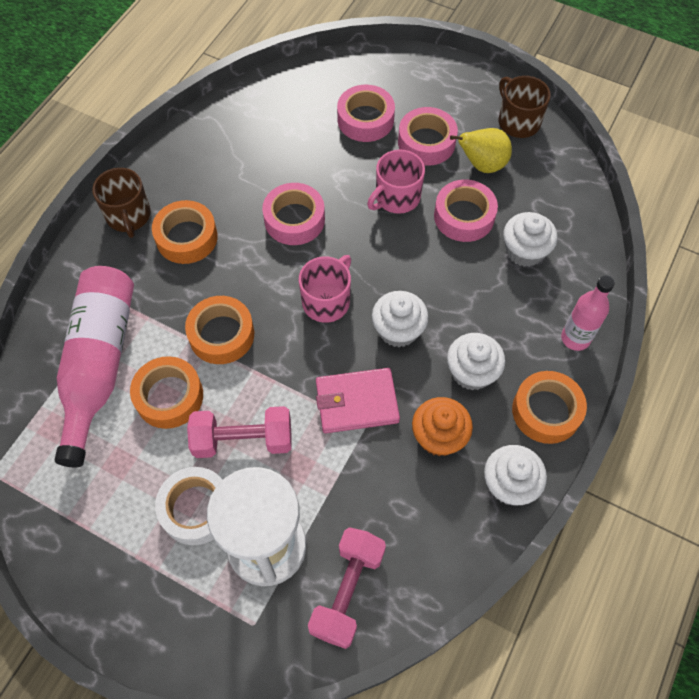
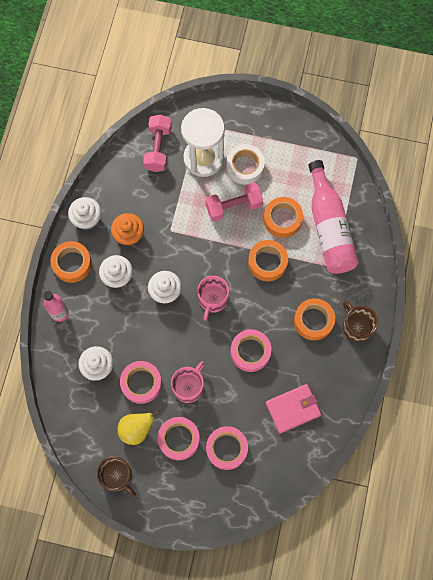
camera: 165 degrees right, 10 degrees up
pink wallet [316,368,400,433] -> pink wallet moved to [266,384,322,434]

